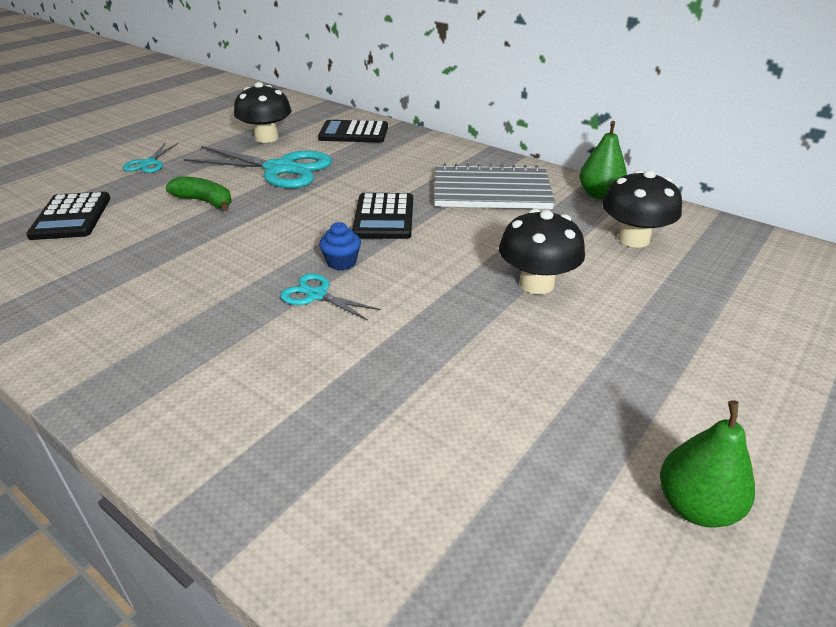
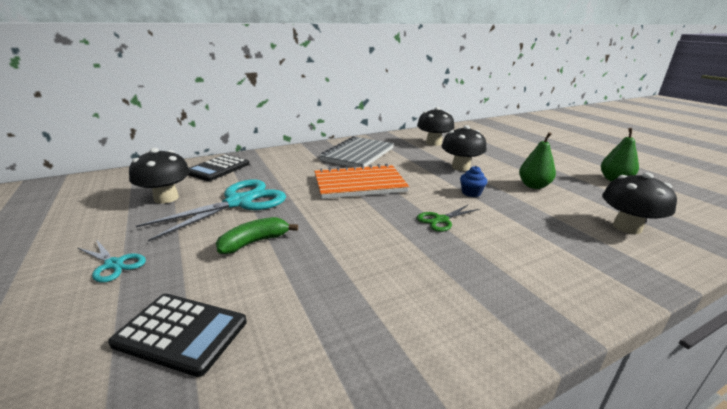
camera: 65 degrees left, 10 degrees down
turquoise scissors [280,273,381,321] -> green scissors [417,204,479,232]
blue cupcake [319,222,361,270] -> blue cupcake moved to [460,166,487,197]
black calculator [352,193,413,239] -> orange notebook [314,163,409,199]
green pear [579,121,627,199] -> green pear moved to [519,132,556,189]
none -> black mushroom [602,172,677,234]

